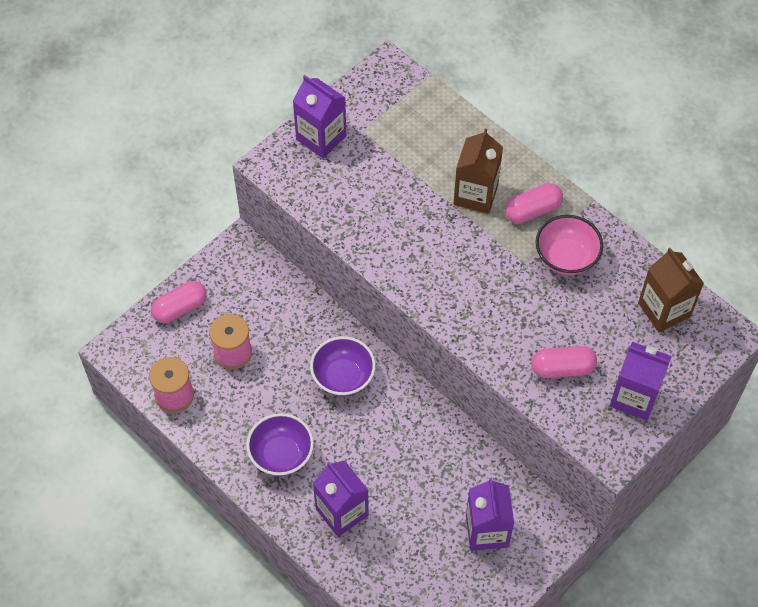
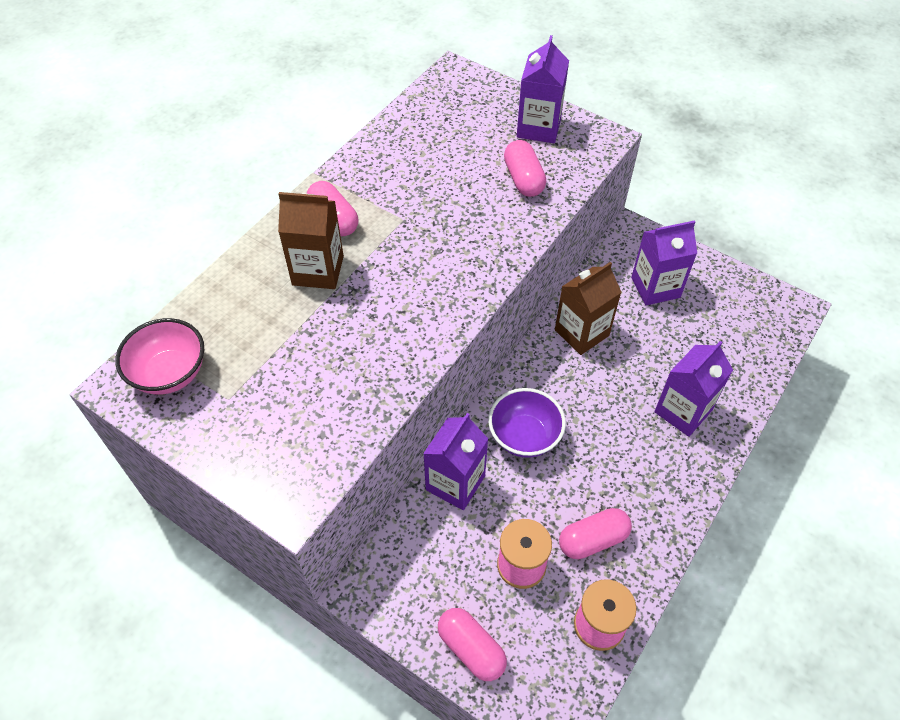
camera: 100 degrees left, 5 degrees down
purple bowl [246,413,314,476] -> none
purple carton [293,75,346,158] -> purple carton moved to [423,413,488,510]
pink bowl [535,215,603,275] -> pink bowl moved to [115,318,204,395]
brown carton [638,248,704,333] -> brown carton moved to [555,262,622,355]
none -> pink capsule [559,508,632,559]

